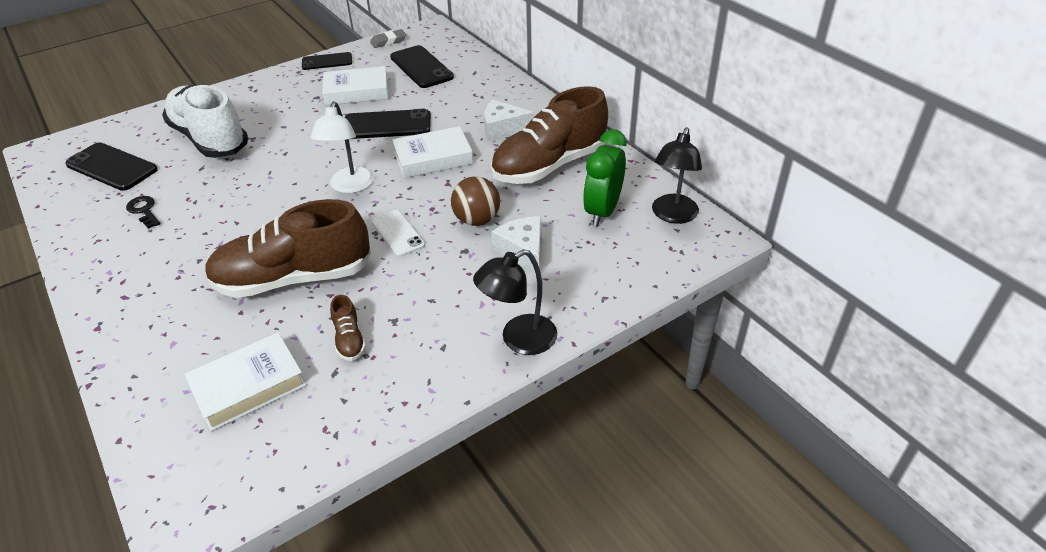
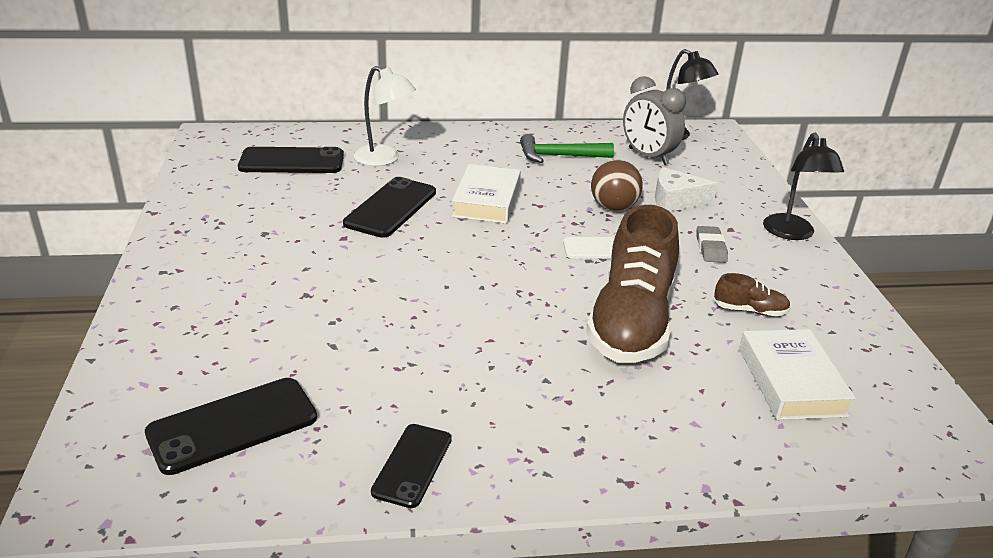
camera: 65 degrees left, 10 degrees down
black key [126,196,161,229] -> none
white shoe [162,85,249,158] -> none
black phone [302,52,352,70] -> black phone moved to [371,424,452,508]
white lamp [311,101,374,193] -> white lamp moved to [354,66,416,166]
white book [322,66,389,106] -> none
grey eraser [370,29,406,48] -> grey eraser moved to [696,226,728,263]
white cheese [484,100,534,141] -> none
brown shoe [490,86,608,184] -> green hammer [520,134,614,163]
green clock [583,129,626,226] -> grey clock [623,76,686,165]

